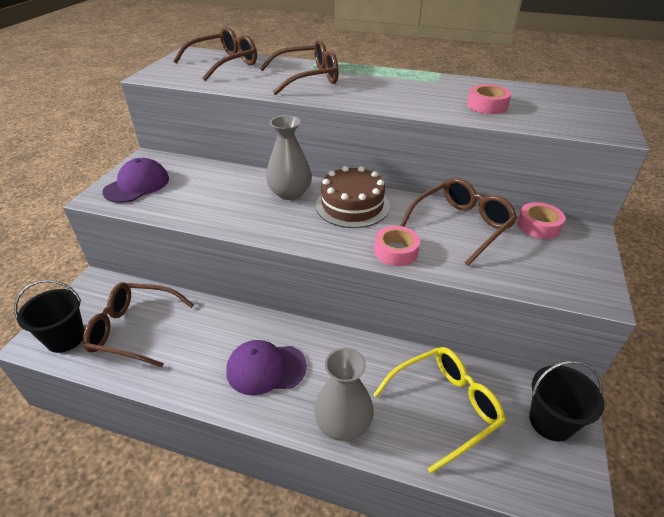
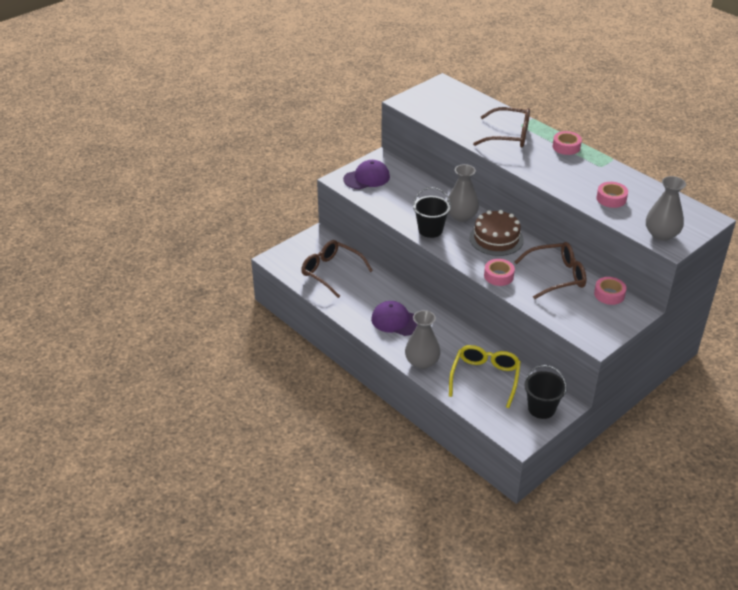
camera: 30 degrees right, 0 degrees up
black bucket [14,280,85,353] -> black bucket moved to [413,187,451,238]
brown glasses [173,27,257,81] -> none
yellow glasses [373,347,506,474] -> yellow glasses turned 75 degrees counterclockwise [449,345,521,408]
none -> pink tape [552,131,582,155]
none -> grey vase [646,176,686,241]

